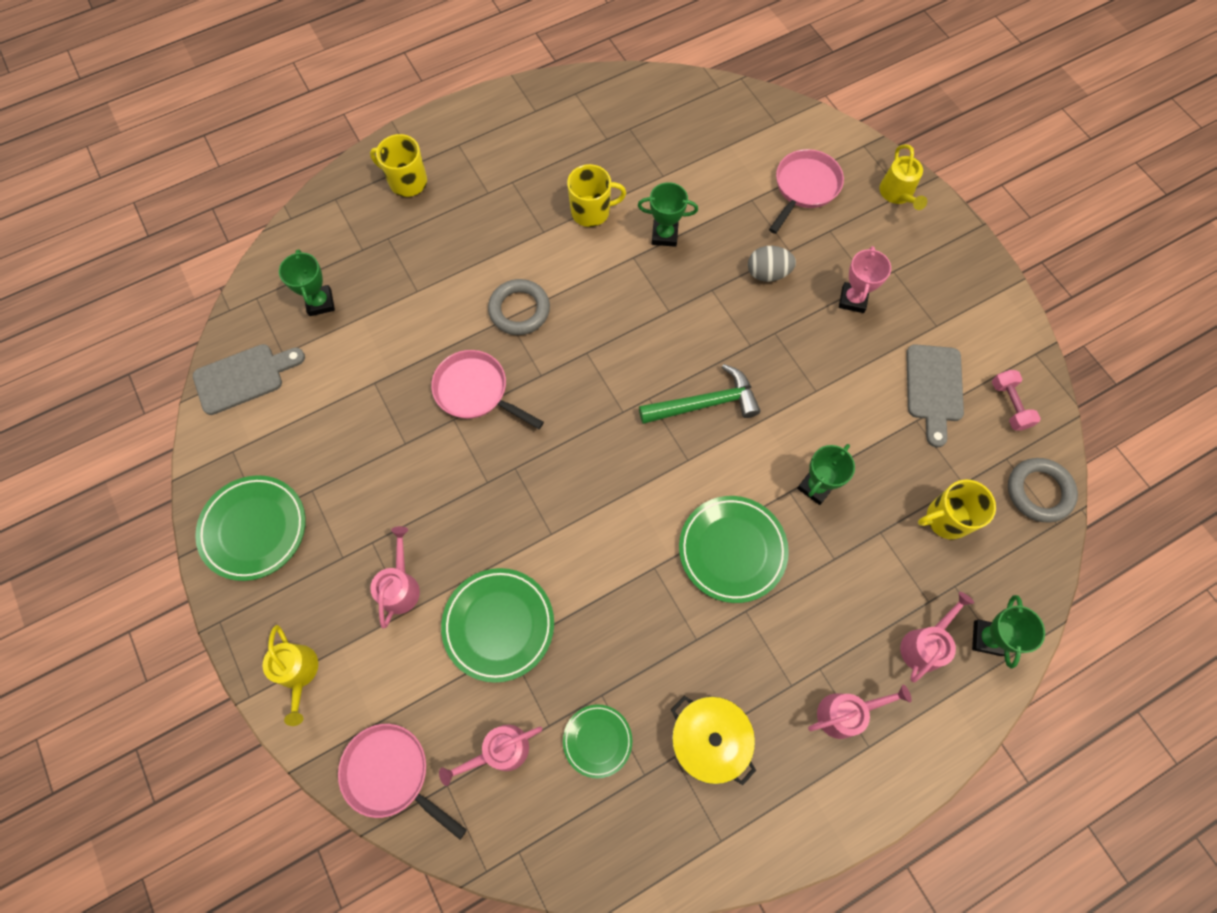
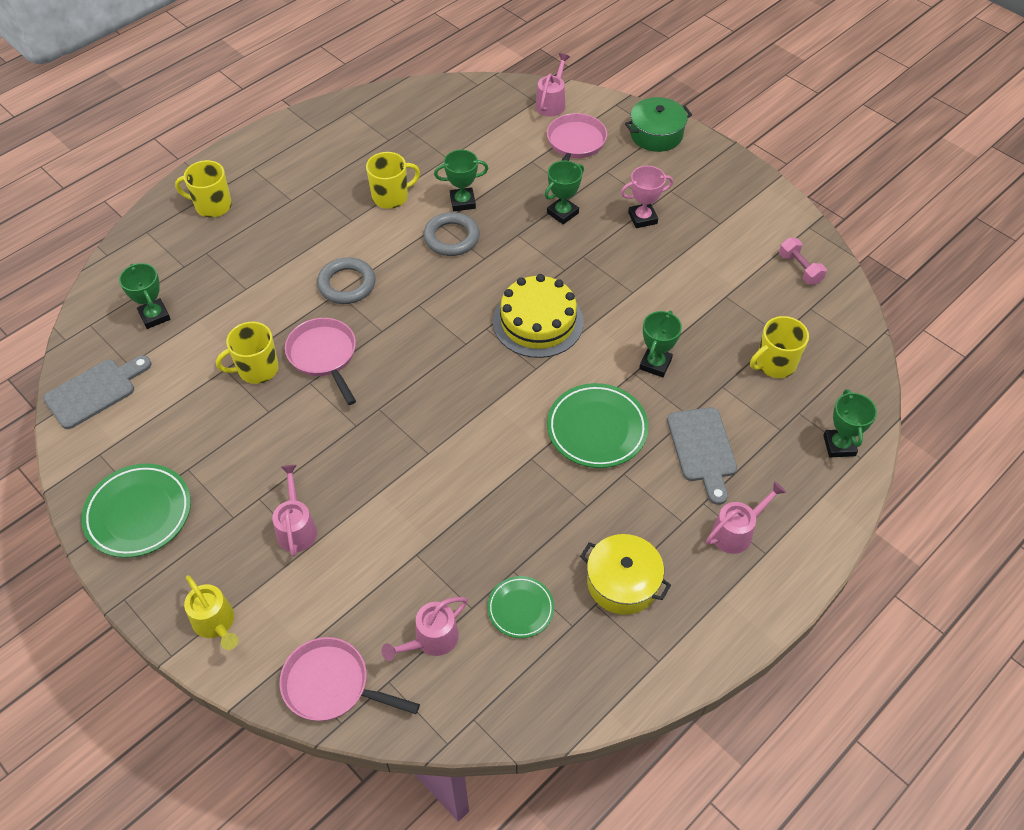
camera: 15 degrees left, 15 degrees down
pink pan [431,350,544,429] -> pink pan turned 45 degrees clockwise [285,318,356,405]
green plate [441,568,554,683] -> none
green hammer [639,364,761,424] -> yellow cake [493,274,584,358]
grey egg [748,246,796,282] -> green trophy [545,161,584,224]
pink trophy [839,246,891,313] -> pink trophy turned 75 degrees clockwise [621,166,673,228]
yellow watering can [879,144,927,210] -> green pot [625,97,692,152]
pink watering can [900,592,974,682] -> pink watering can moved to [535,53,570,116]
grey cutting board [906,344,964,447] -> grey cutting board moved to [667,407,737,505]
grey ring [1008,458,1078,522] -> grey ring moved to [423,212,480,256]
none -> yellow mug [216,322,279,384]

